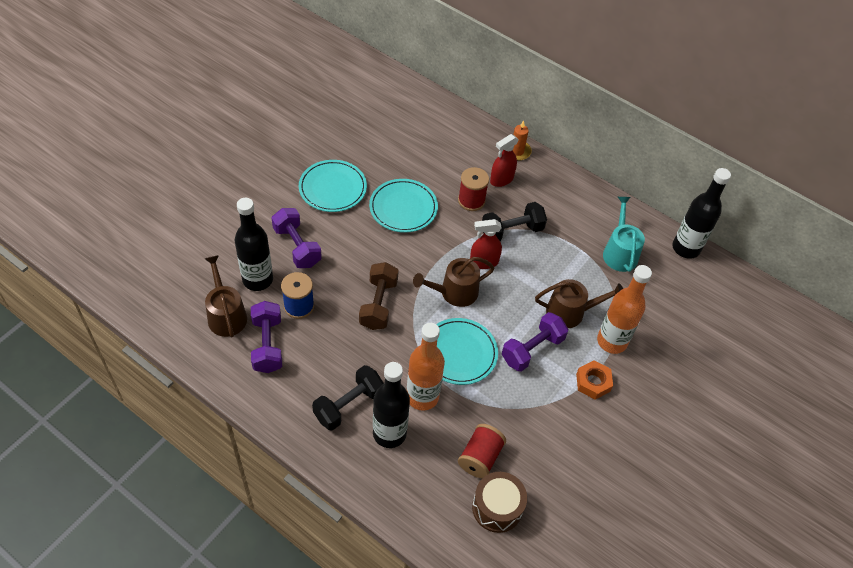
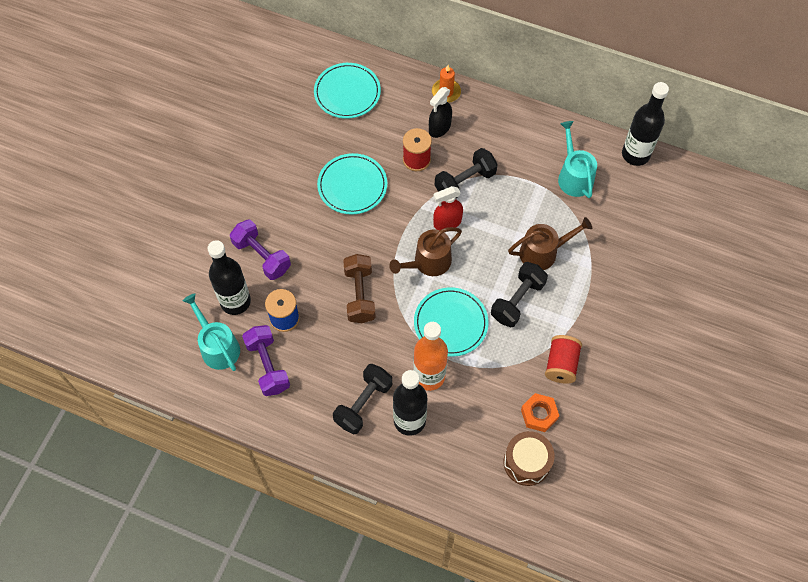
camera: 10 degrees left, 10 degrees up
brown watering can [205,255,247,337] -> turquoise watering can [183,293,240,371]
turquoise plate [299,160,367,212] -> turquoise plate moved to [314,63,381,119]
red spool [458,424,506,478] -> red spool moved to [545,335,582,384]
red spray bottle [490,134,519,187] -> black spray bottle [429,87,452,138]
purple dumbbell [502,312,568,372] -> black dumbbell [491,262,548,327]
orange nut [576,360,613,400] -> orange nut moved to [521,393,559,432]
orange bottle [597,265,652,354] -> none

